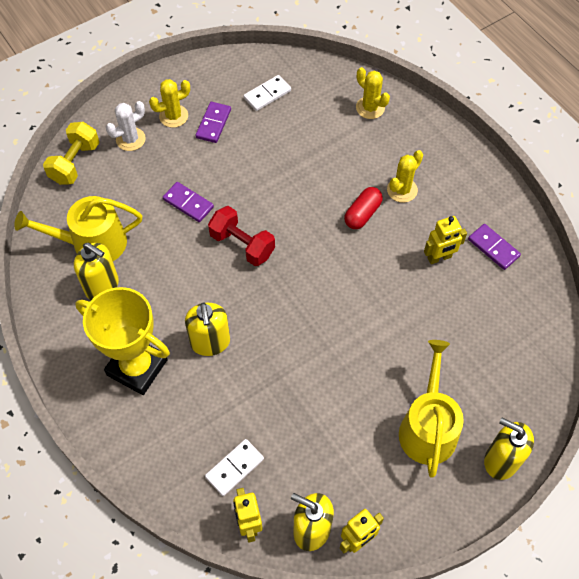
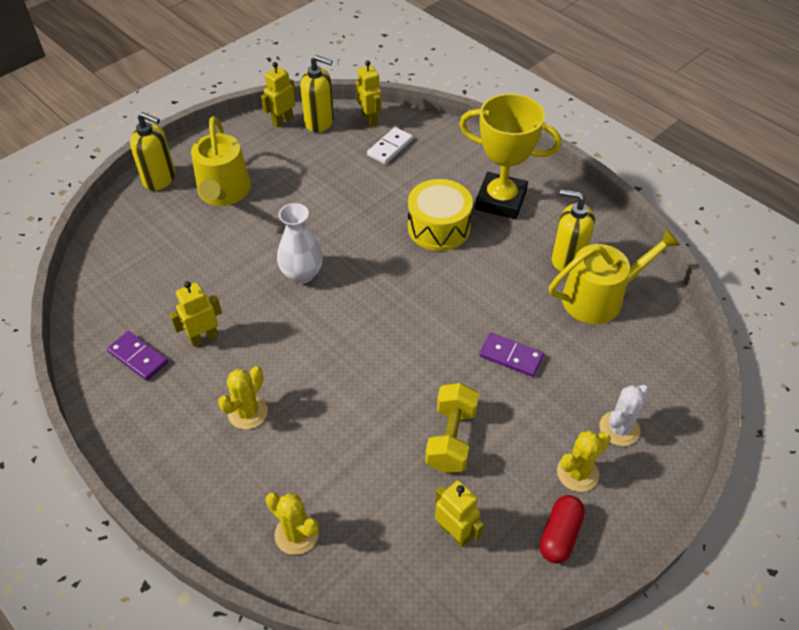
camera: 170 degrees right, 10 degrees down
yellow dumbbell [43,122,100,185] -> yellow dumbbell moved to [425,383,479,473]
yellow soap dispenser [185,302,230,356] -> yellow drum [408,179,473,251]
purple domino [195,102,231,143] -> none
red dumbbell [208,206,275,266] -> none
white domino [244,75,291,111] -> yellow robot [435,480,484,548]
red capsule [344,187,383,229] -> red capsule moved to [539,495,585,563]
none -> white vase [277,203,323,284]

